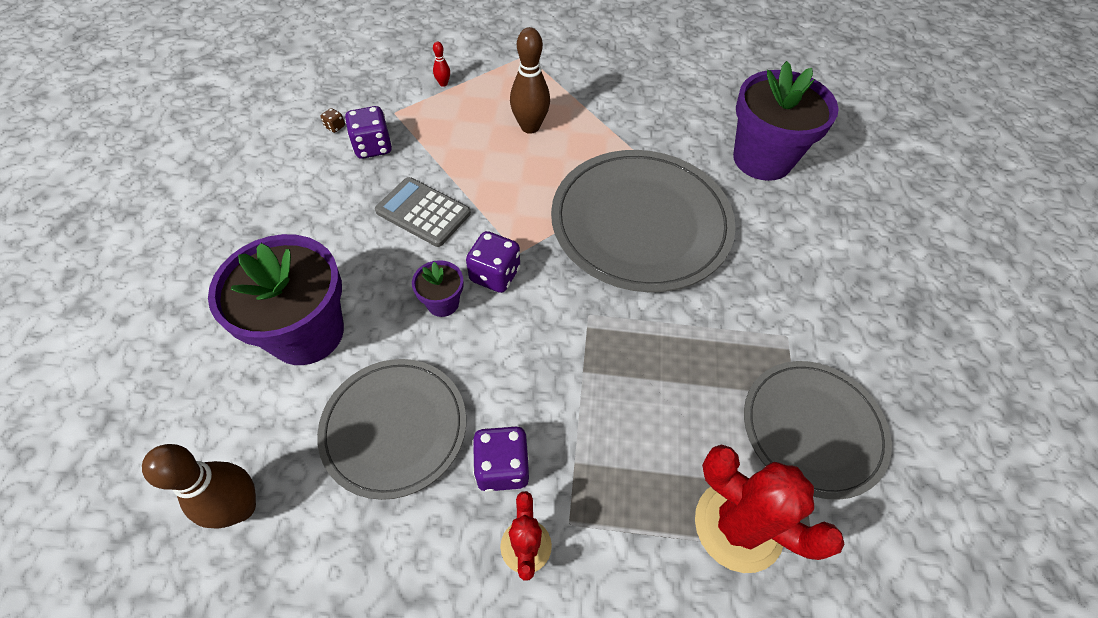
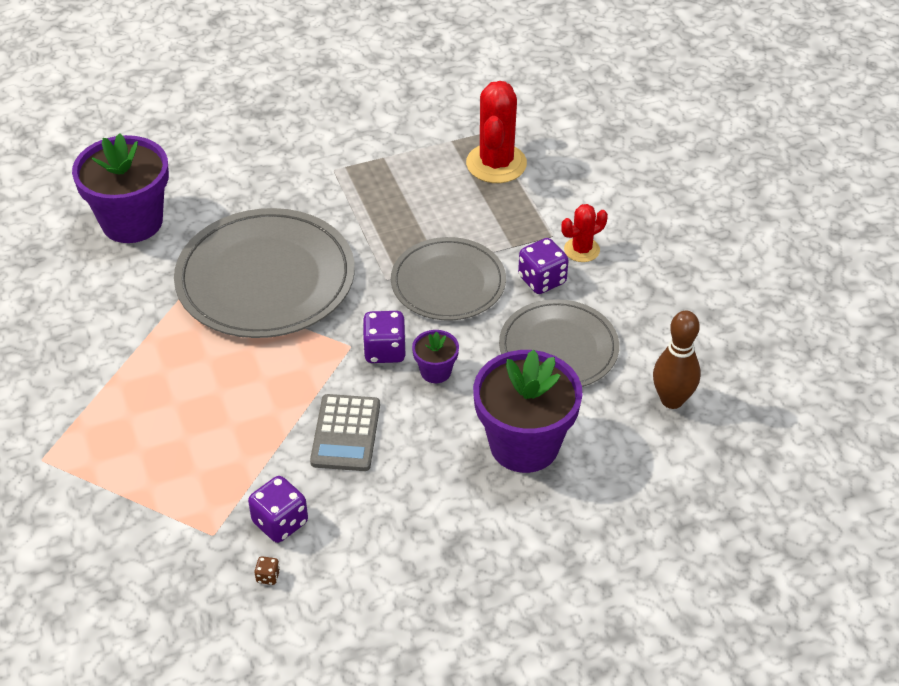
camera: 115 degrees left, 10 degrees down
red bowling pin [433,42,450,87] -> none
brown bowling pin [510,27,550,134] -> none
grey plate [744,361,892,500] -> grey plate moved to [391,237,506,320]

